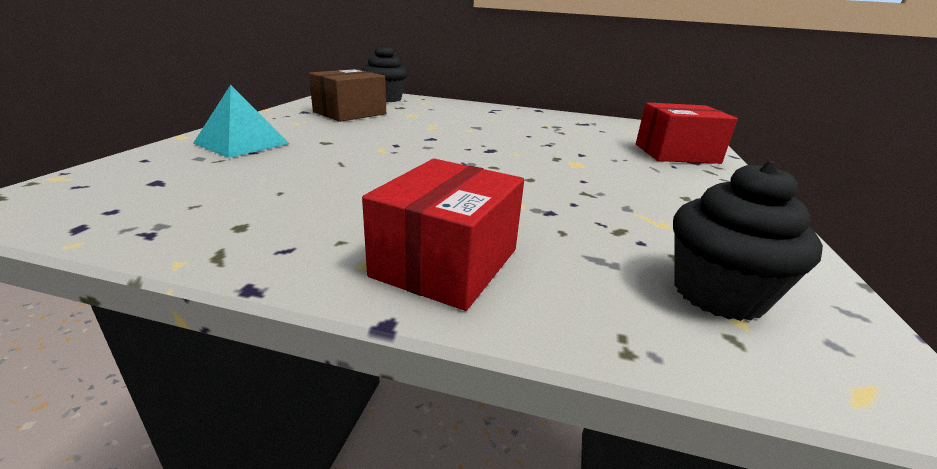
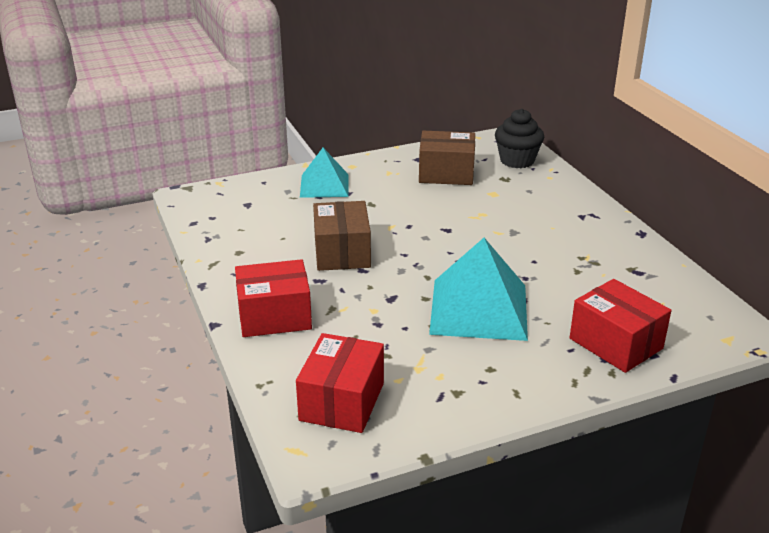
camera: 55 degrees right, 5 degrees up
black cupcake [673,161,823,321] -> red box [296,333,384,433]
none -> brown box [313,201,371,271]
none -> turquoise pyramid [429,238,528,341]

